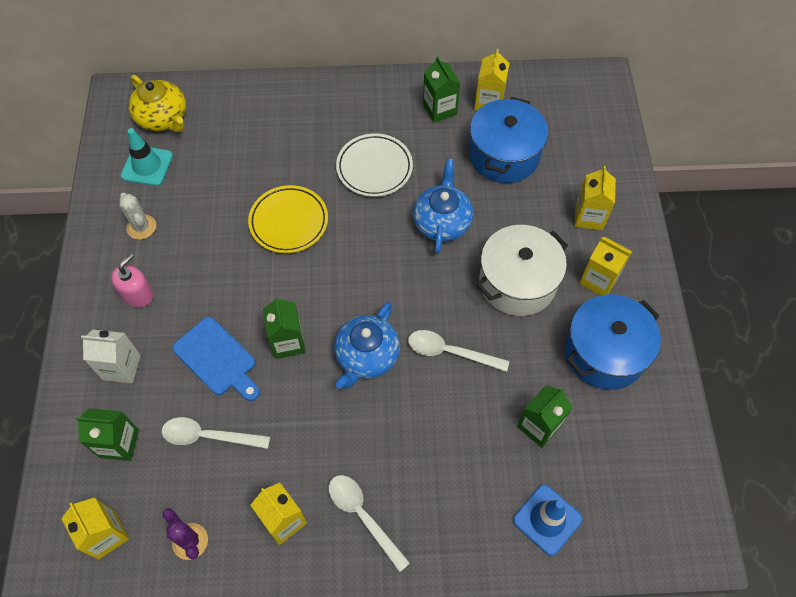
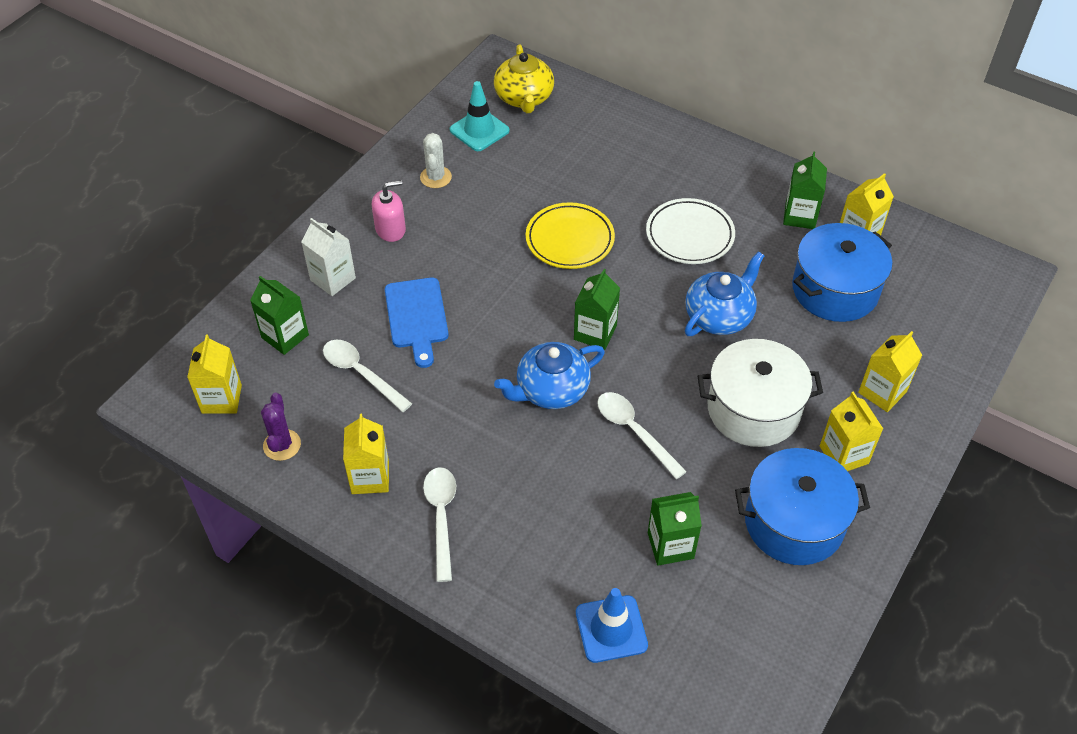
camera: 35 degrees right, 10 degrees down
green carton [263,297,306,359] -> green carton moved to [574,269,620,350]

